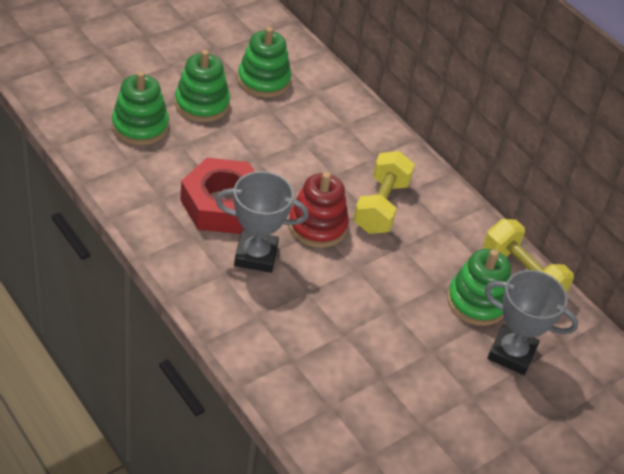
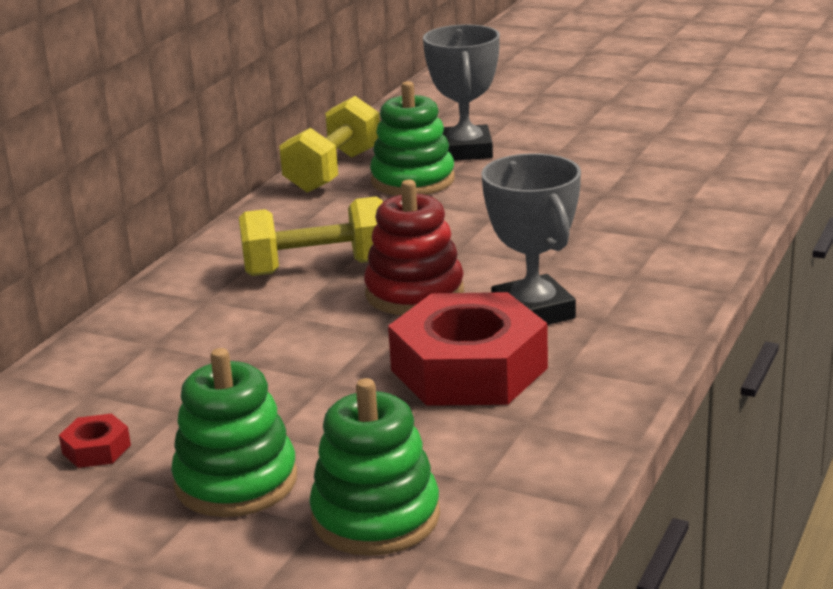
camera: 110 degrees left, 20 degrees down
green stacking toy [238,27,291,98] -> red nut [59,413,131,468]

